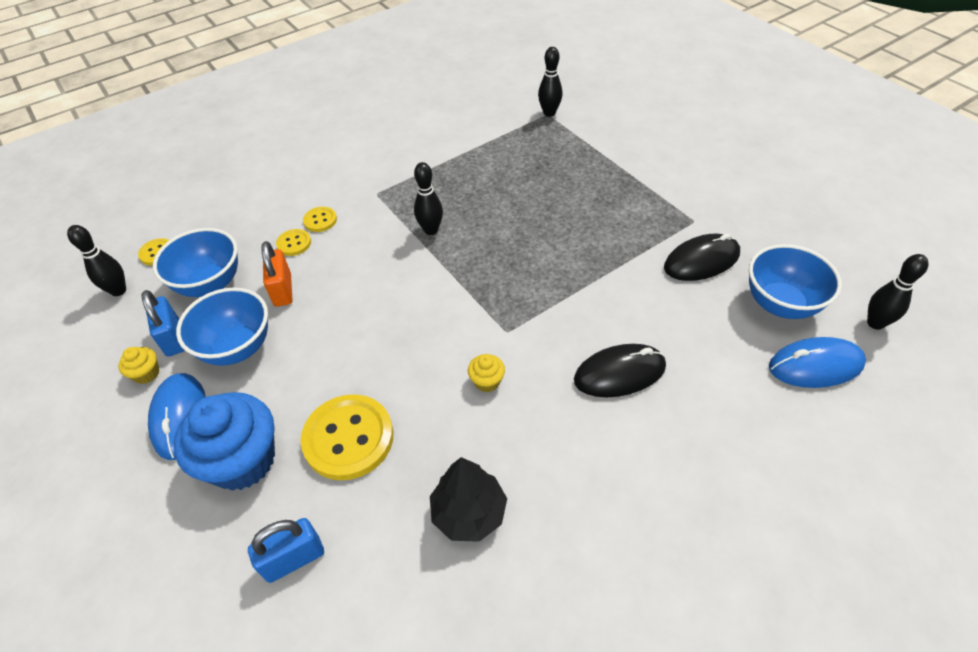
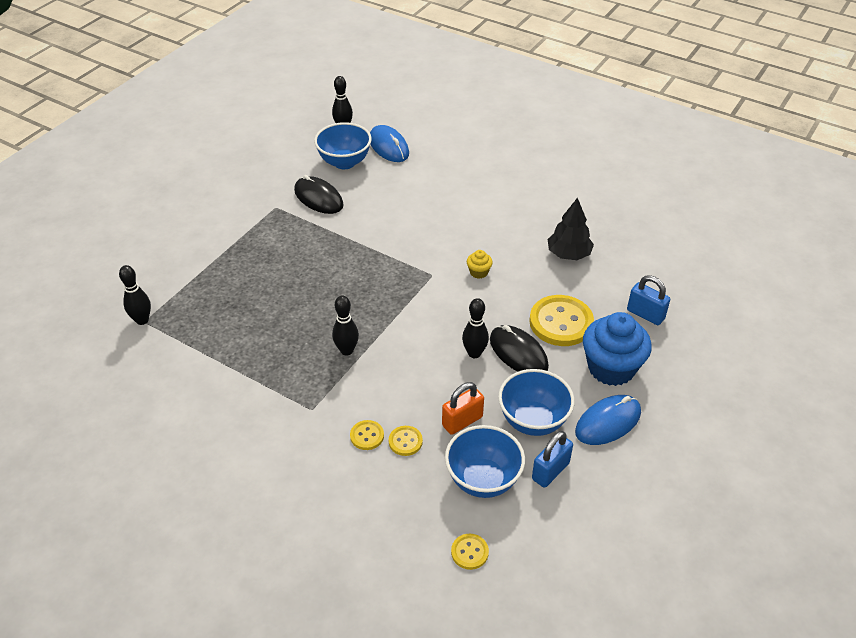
camera: 115 degrees left, 5 degrees down
black bowling pin [67,225,126,296] -> black bowling pin moved to [462,298,489,358]
yellow cupcake [118,347,159,384] -> none
black mouse [574,344,666,397] -> black mouse moved to [490,325,549,372]

